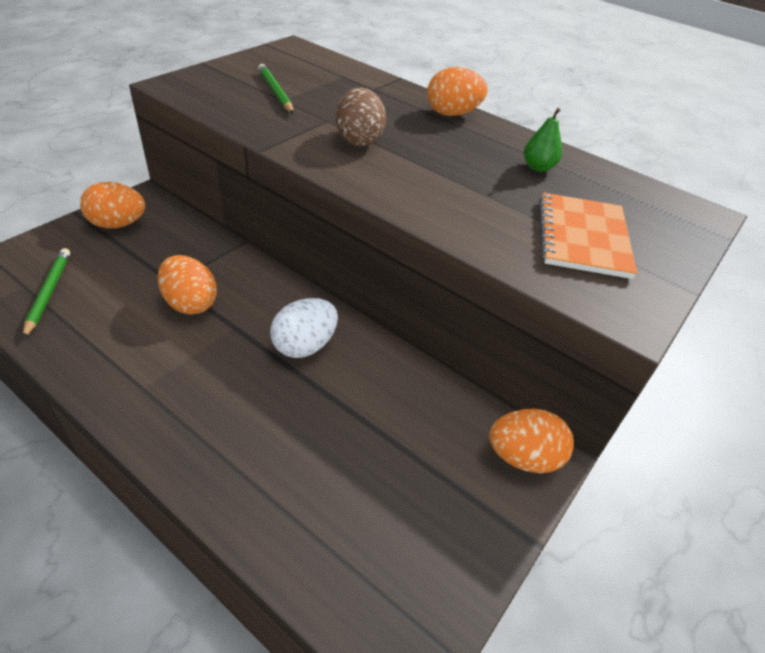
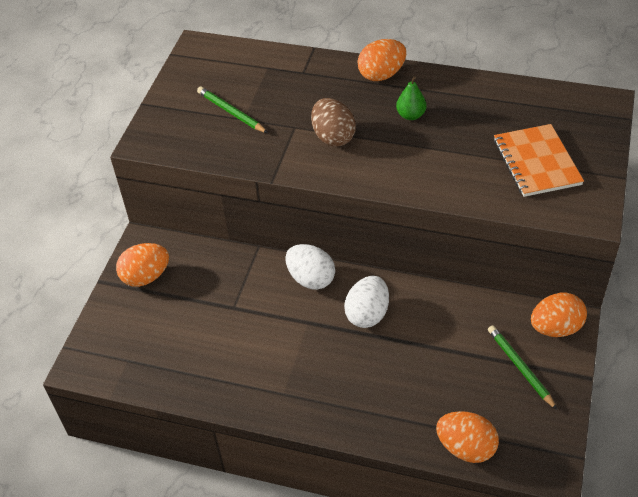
camera: 15 degrees left, 5 degrees up
green pencil [23,248,70,339] -> green pencil moved to [488,325,557,410]
orange egg [157,255,217,315] -> orange egg moved to [436,411,499,463]
green pear [524,108,562,172] -> green pear moved to [396,76,426,120]
none -> white egg [285,244,335,290]

